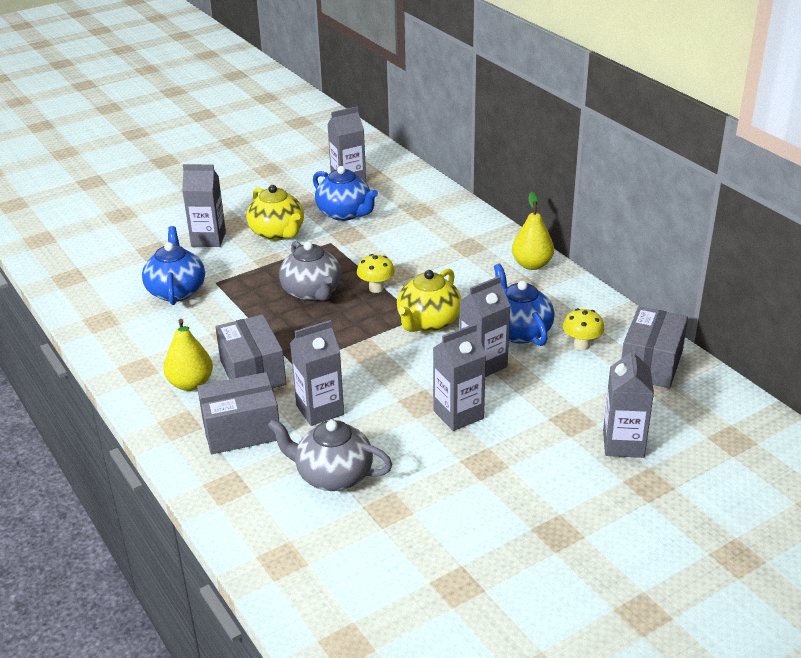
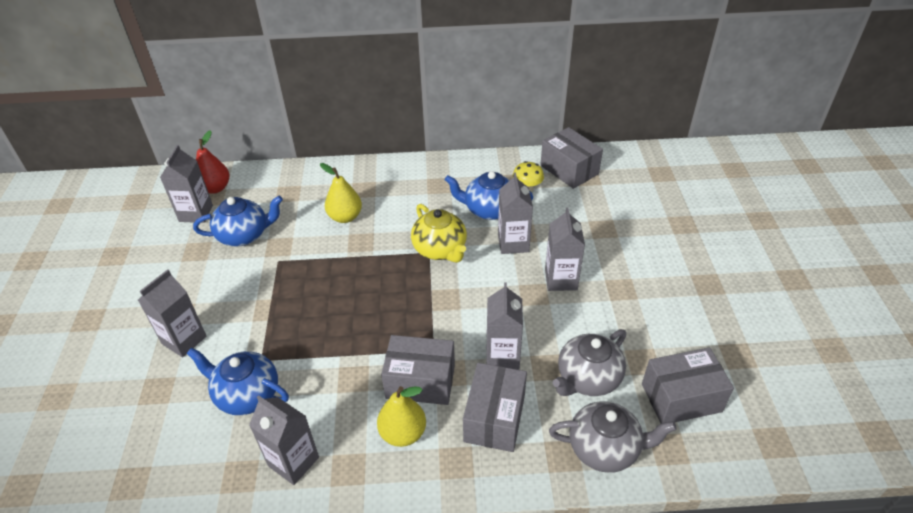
camera: 60 degrees left, 10 degrees up
yellow teapot [246,185,304,241] -> none
grey teapot [279,241,342,301] -> grey teapot moved to [549,401,677,473]
yellow mushroom [357,254,395,293] -> none
yellow pear [512,192,554,270] -> yellow pear moved to [320,163,362,223]
grey carton [603,346,654,458] -> grey carton moved to [249,395,319,485]
none -> red pear [196,130,230,194]
none -> grey box [642,348,734,423]

